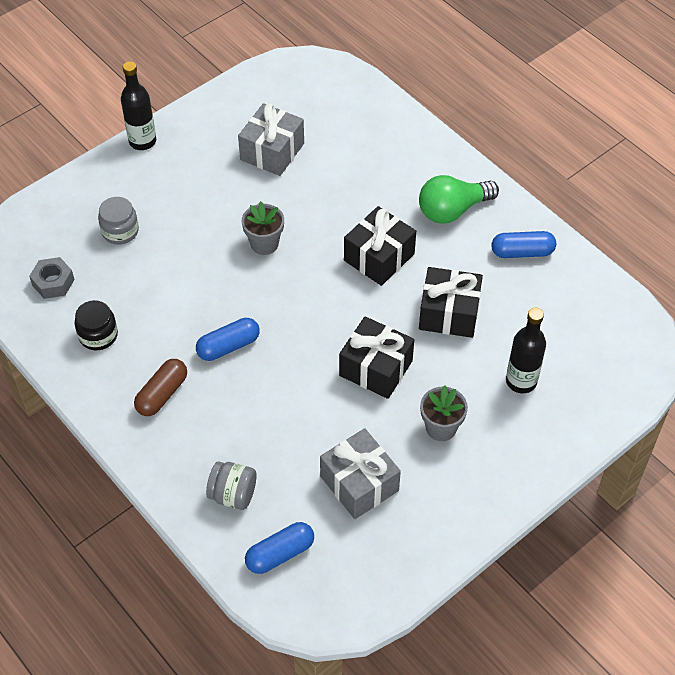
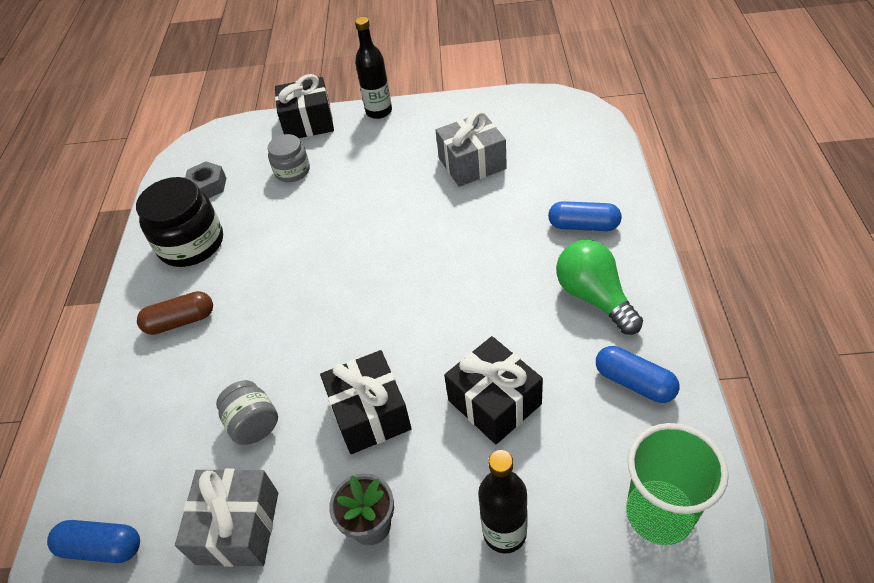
camera: 45 degrees right, 5 degrees down
black jar [75,300,118,350] -> black jar [136,177,223,267], size x1.72
blue capsule [196,318,260,361] -> blue capsule moved to [548,201,622,231]
grey jar [206,462,257,510] -> grey jar moved to [216,380,278,445]
grey flower pot [242,201,284,255] -> none
black gift [344,206,416,286] -> black gift moved to [275,74,334,138]
green light bulb [419,175,499,224] -> green light bulb turned 45 degrees clockwise [556,240,643,335]
none -> green cup [626,423,729,545]

